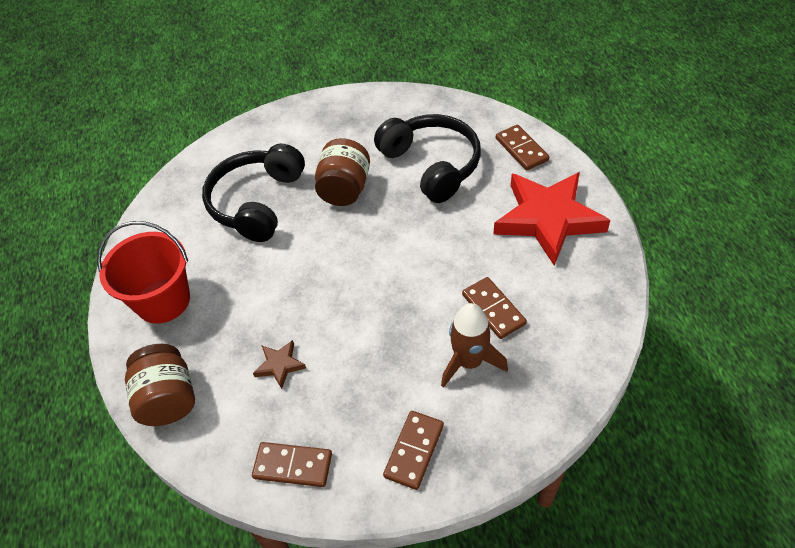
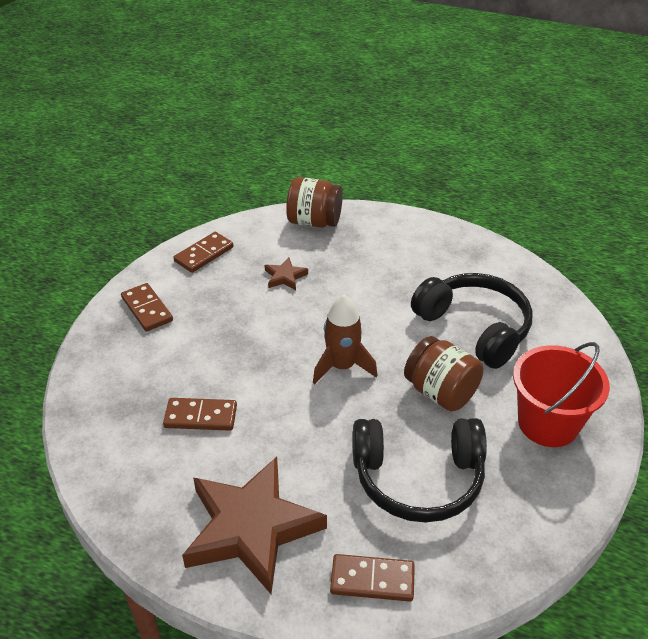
camera: 120 degrees right, 10 degrees down
red bucket [97,221,190,324] -> red bucket moved to [513,342,610,447]
brown rocket [441,303,508,388] -> brown rocket moved to [313,294,378,385]
red star [494,172,610,266] -> brown star [182,457,327,594]

